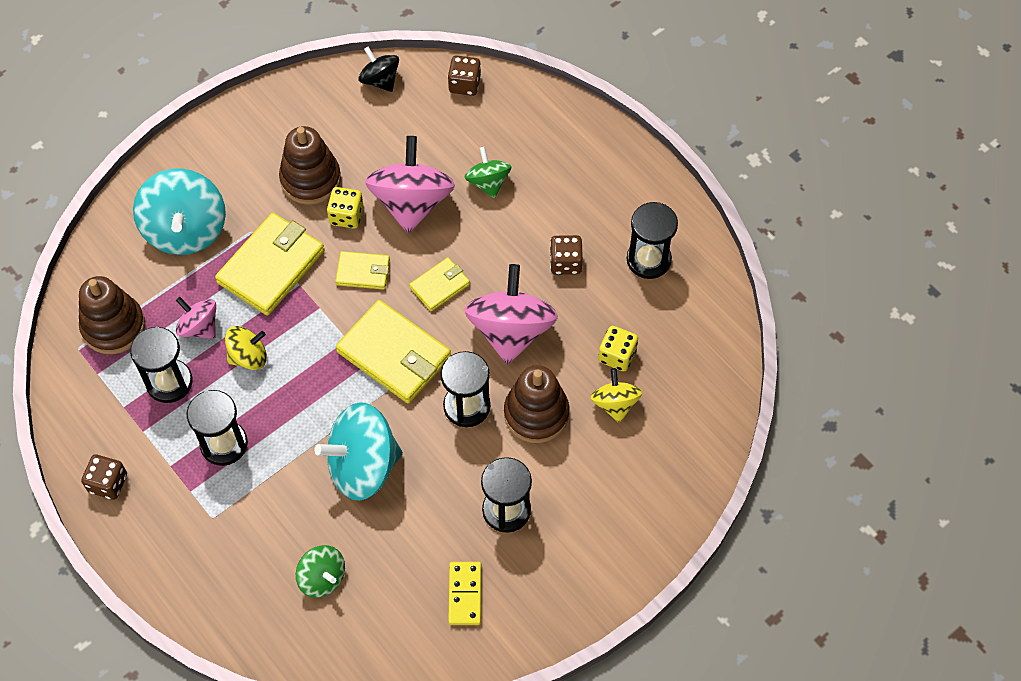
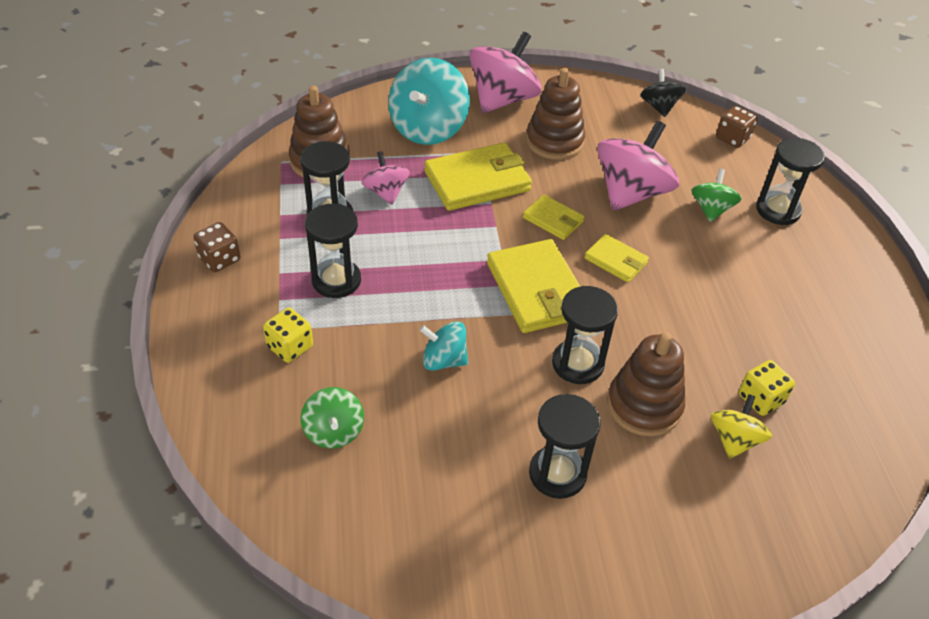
camera: 30 degrees right, 15 degrees down
yellow spinning top [225,326,267,370] -> none
turquoise spinning top [314,402,403,501] -> turquoise spinning top [419,321,468,371], size x0.55
yellow dice [327,187,364,229] -> yellow dice moved to [263,308,313,363]
yellow wallet [409,257,470,311] -> yellow wallet turned 45 degrees clockwise [584,234,649,283]
yellow domino [448,562,481,625] -> none
pink spinning top [464,264,558,365] -> pink spinning top moved to [469,32,542,113]
brown dice [550,235,583,275] -> none
black hourglass [626,202,678,279] -> black hourglass moved to [756,138,825,225]

